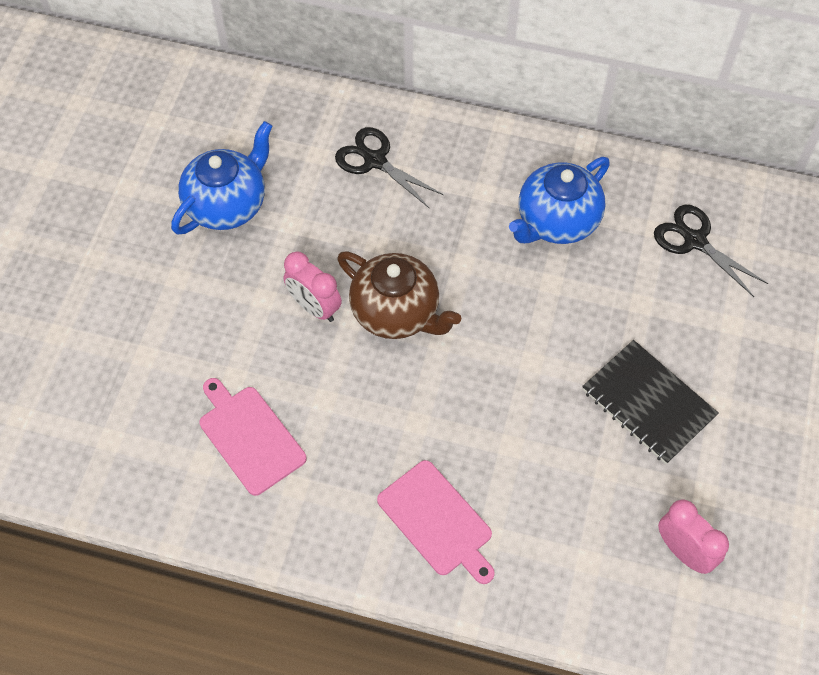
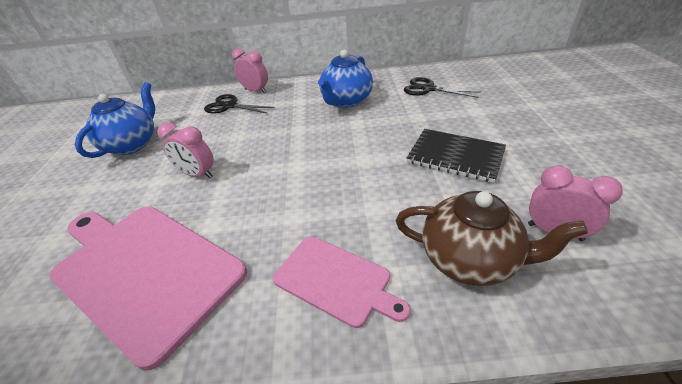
camera: 15 degrees left, 20 degrees down
pink cutting board [199,378,307,496] -> pink cutting board [49,206,247,370], size x1.82
brown teapot [337,251,461,339] -> brown teapot moved to [396,191,588,286]
none -> pink clock [232,49,268,93]

